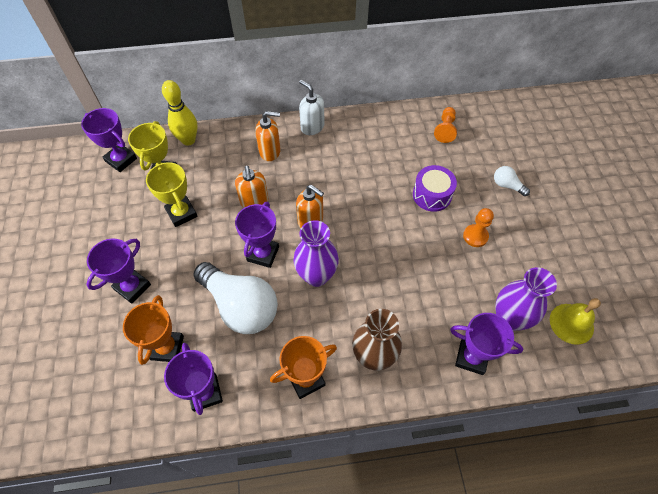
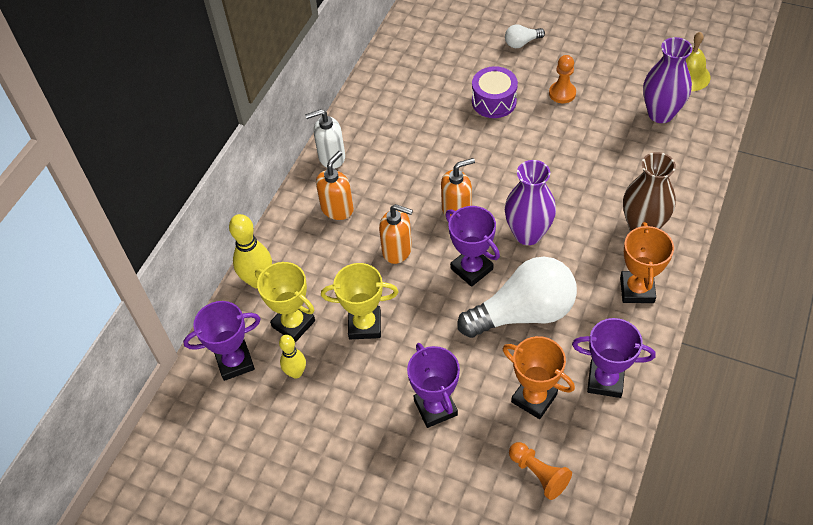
camera: 55 degrees left, 5 degrees down
orange pawn [434,107,457,143] -> orange pawn moved to [509,442,572,500]
purple trophy [450,313,523,375] -> none
none -> yellow bowling pin [279,335,306,379]

